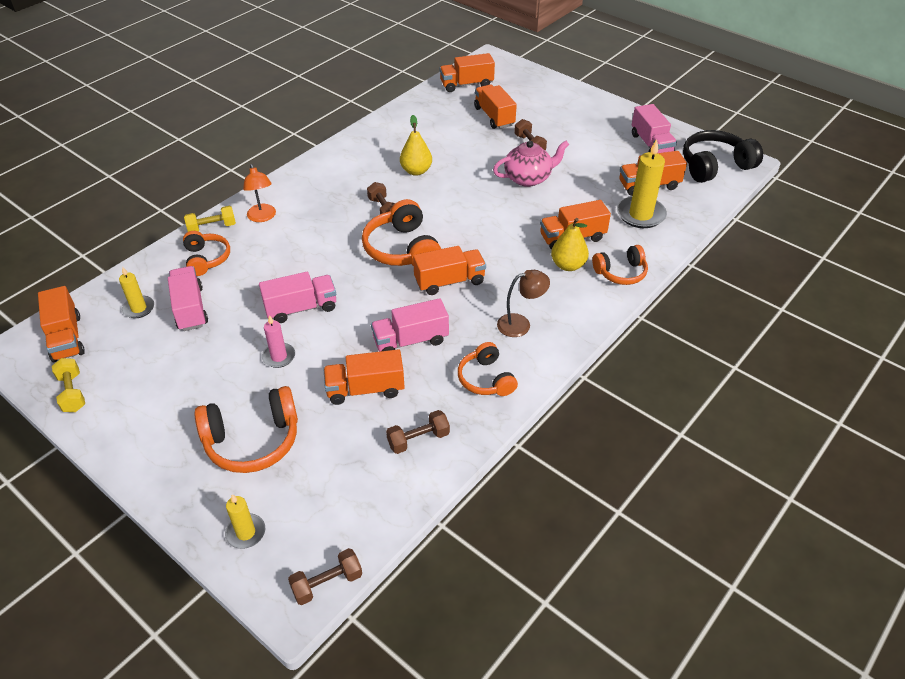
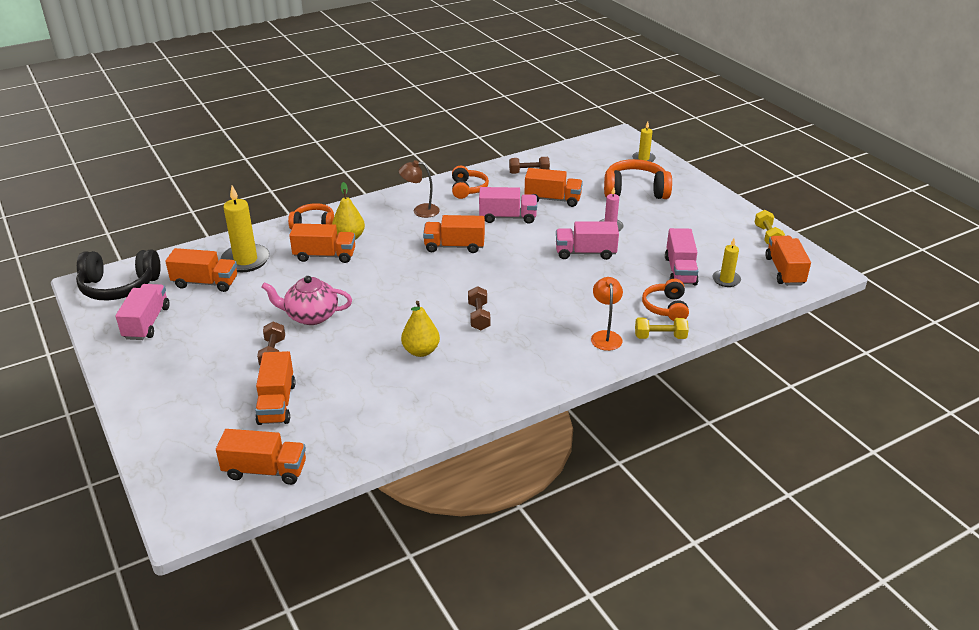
camera: 160 degrees left, 10 degrees down
brown dumbbell [288,548,362,605] -> none
orange headphones [362,199,441,266] -> none

